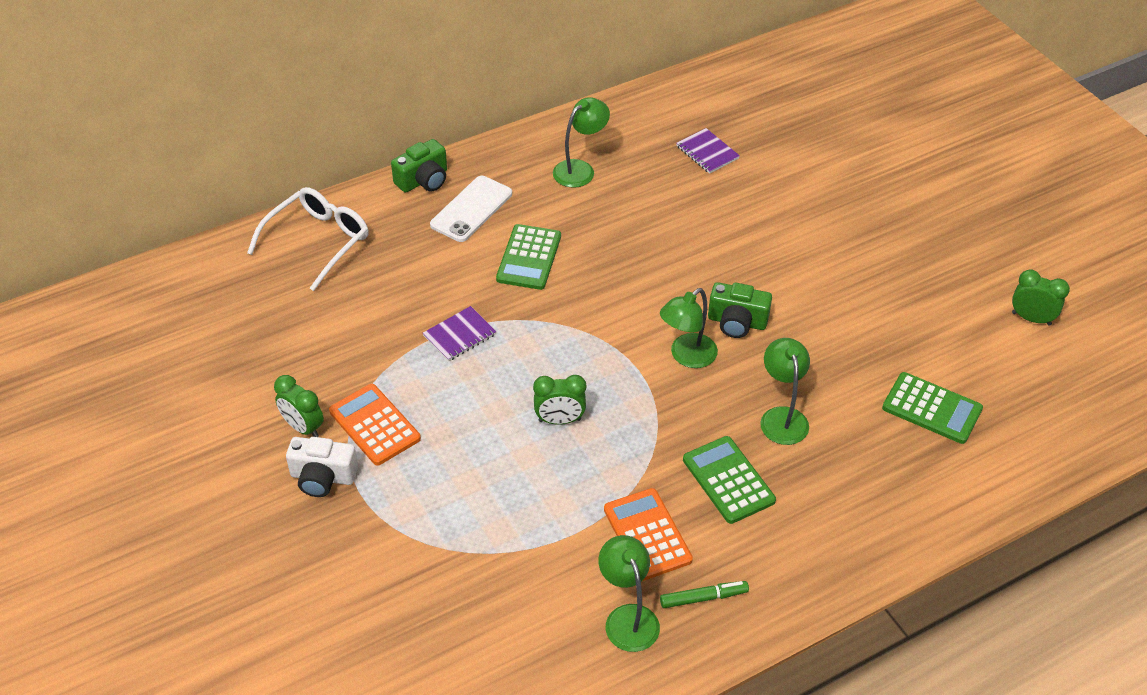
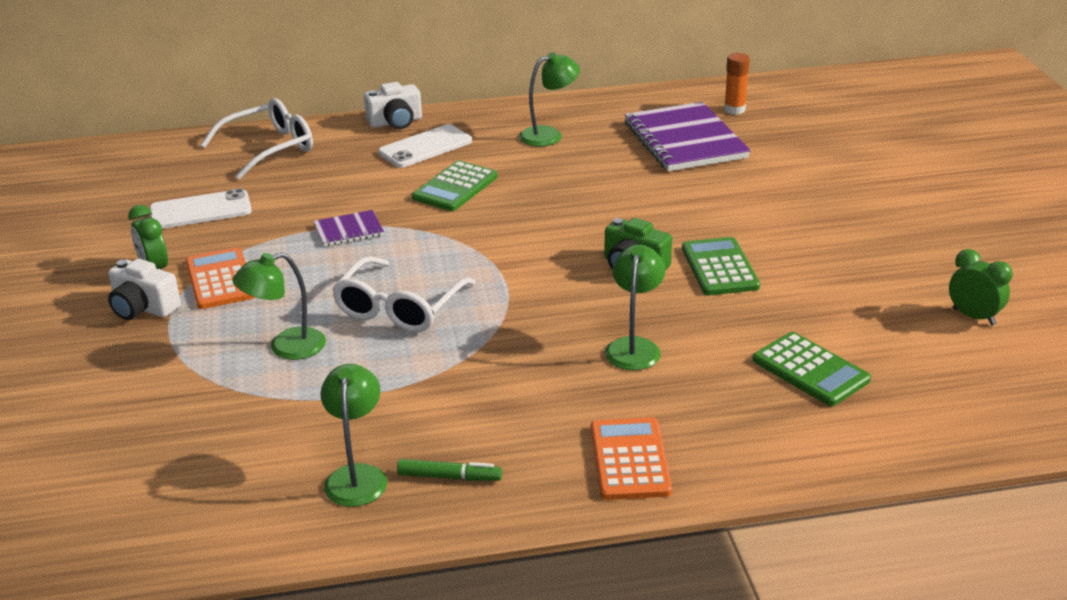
camera: 20 degrees right, 15 degrees down
green camera [391,139,447,193] -> white camera [364,82,422,129]
green clock [533,375,586,425] -> white glasses [332,256,476,332]
orange calculator [604,488,693,581] -> orange calculator moved to [591,417,672,500]
green lamp [660,288,718,368] -> green lamp moved to [232,252,326,360]
purple notebook [676,128,740,174] -> purple notebook [625,102,751,171], size x2.10
green calculator [683,436,776,524] -> green calculator moved to [682,237,760,295]
none -> white phone [149,189,252,229]
none -> orange glue stick [724,53,750,114]

